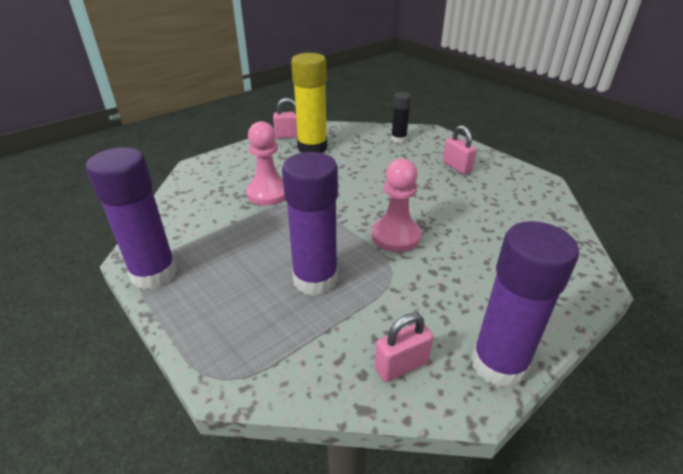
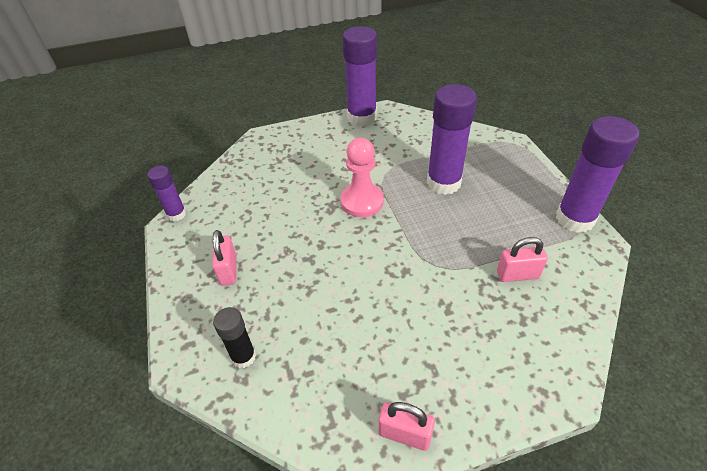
camera: 155 degrees left, 10 degrees up
pink pawn [246,121,285,206] -> none
yellow glue stick [291,53,327,153] -> none
pink padlock [374,313,433,382] -> pink padlock moved to [497,237,548,282]
none -> purple glue stick [147,165,186,221]

